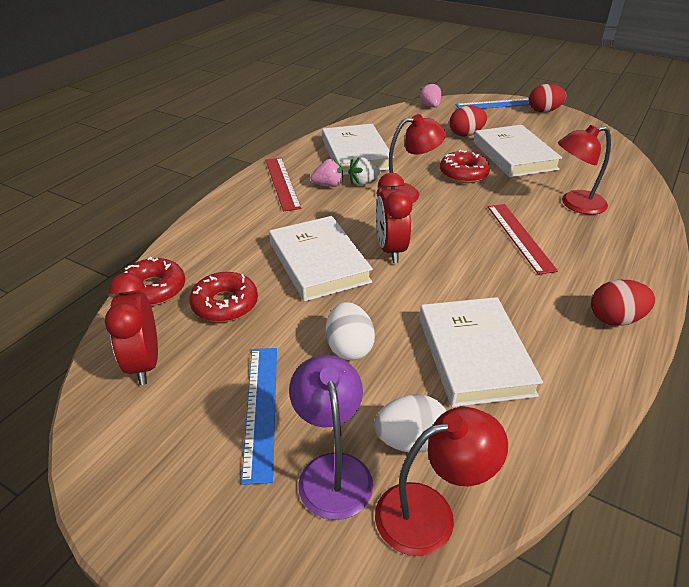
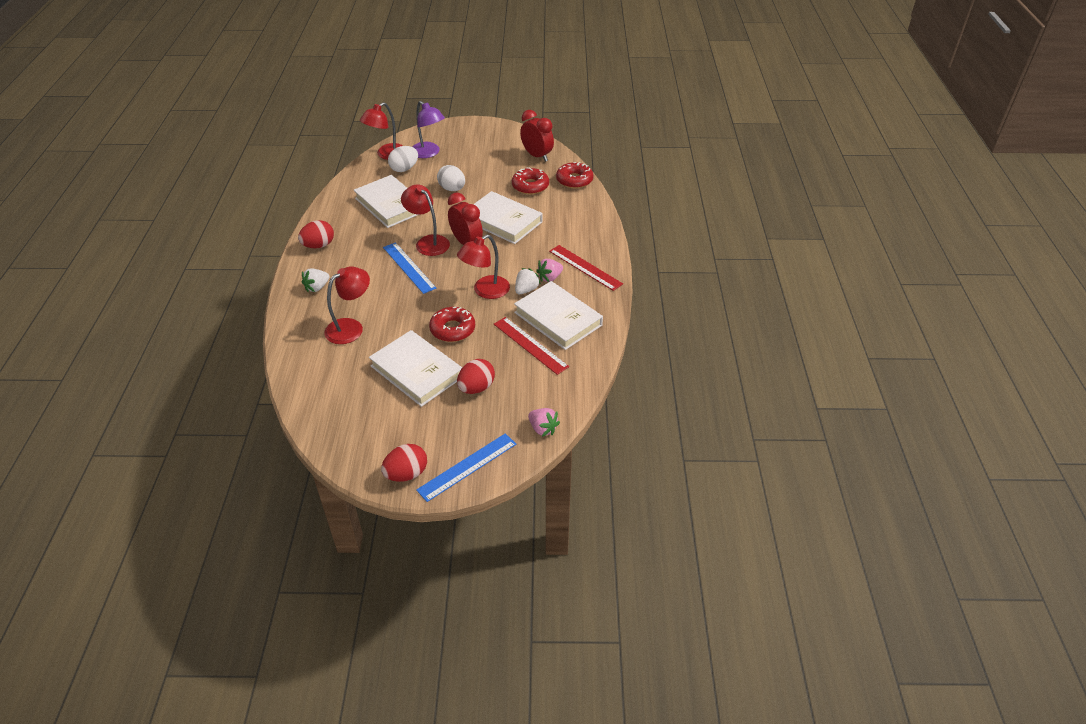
camera: 150 degrees right, 5 degrees up
blue ruler [241,348,277,485] -> blue ruler moved to [383,242,436,294]
red ruler [488,204,558,275] -> red ruler moved to [494,317,569,375]
none -> white strawberry [302,269,330,292]
none -> red lamp [401,184,450,256]

